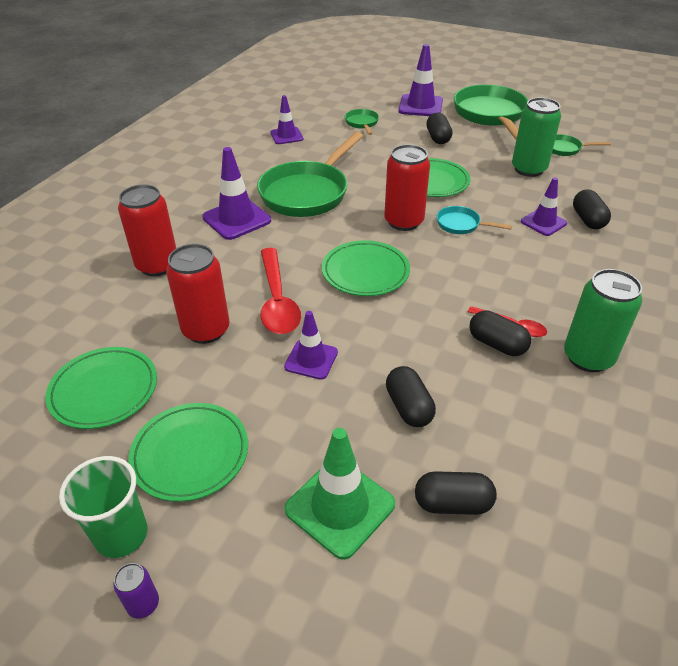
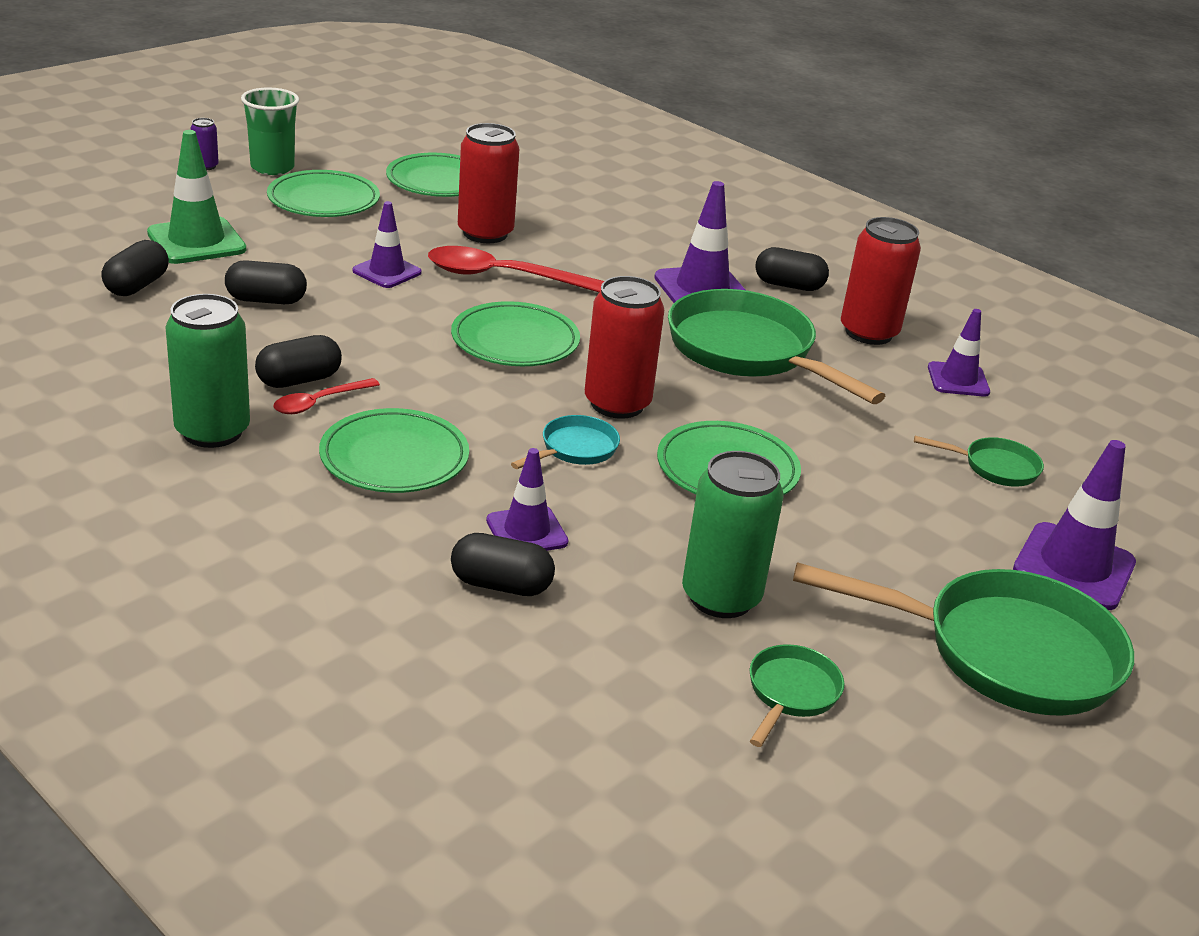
camera: 105 degrees right, 10 degrees down
red can [118,184,176,276] -> red can moved to [841,217,921,345]
black capsule [426,112,452,144] -> black capsule moved to [755,247,829,291]
none -> green plate [319,408,469,493]

